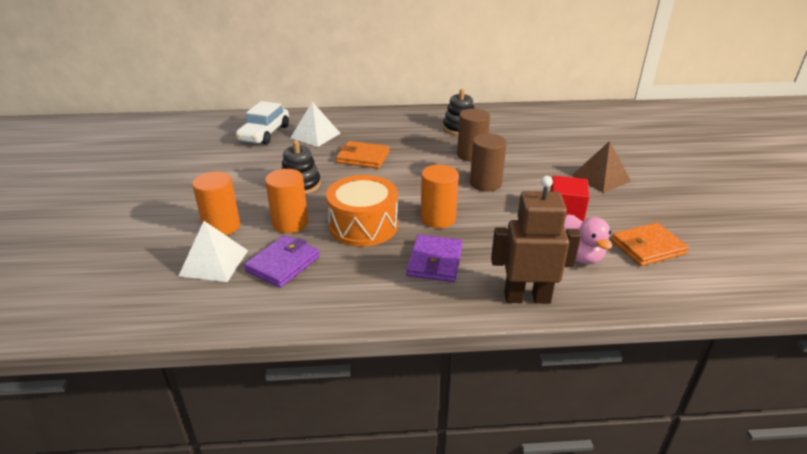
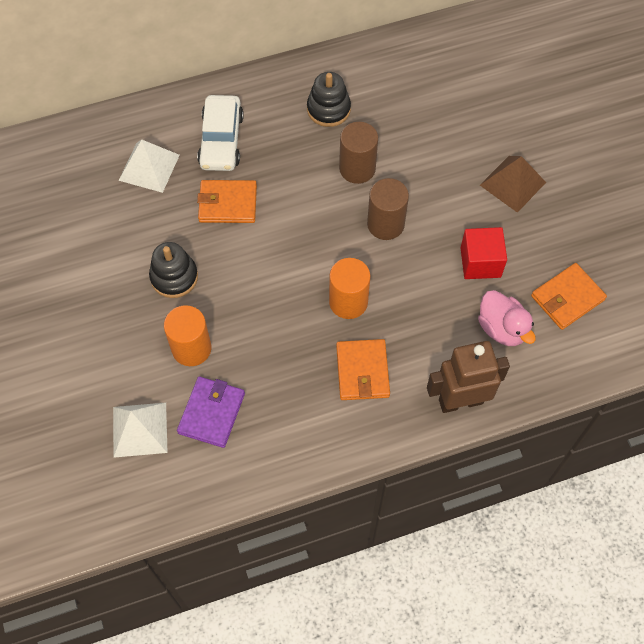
camera: 15 degrees left, 30 degrees up
orange cylinder [192,172,240,235] -> none
white car [236,101,289,144] -> white car moved to [197,95,244,171]
orange drum [326,175,398,247] -> none
purple wallet [406,235,463,282] -> orange wallet [336,339,390,400]

